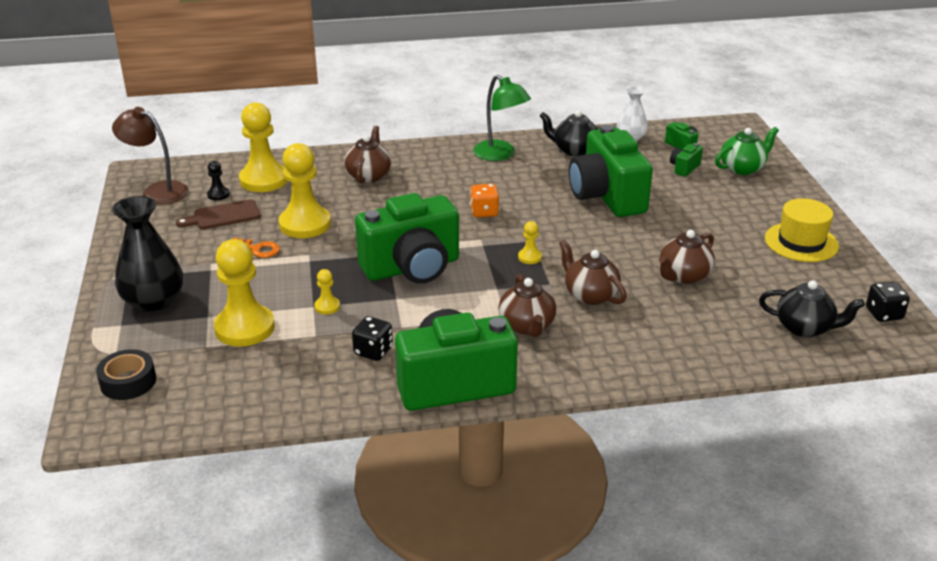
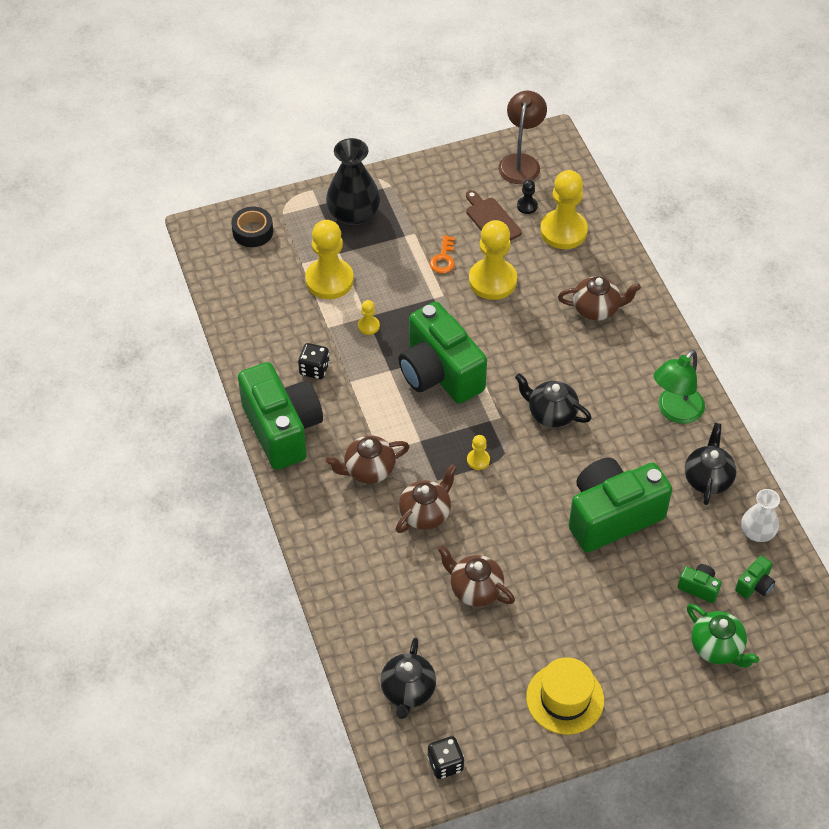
camera: 80 degrees right, 20 degrees up
orange dice [470,184,499,217] -> black teapot [515,373,591,427]

